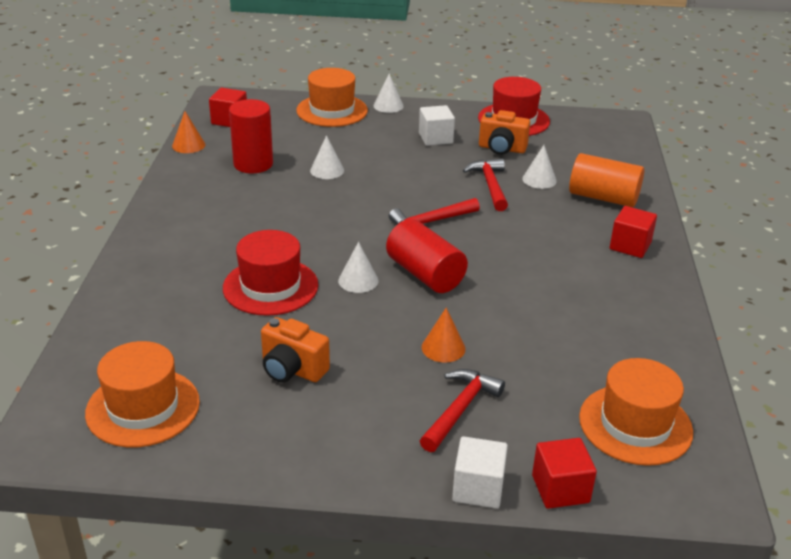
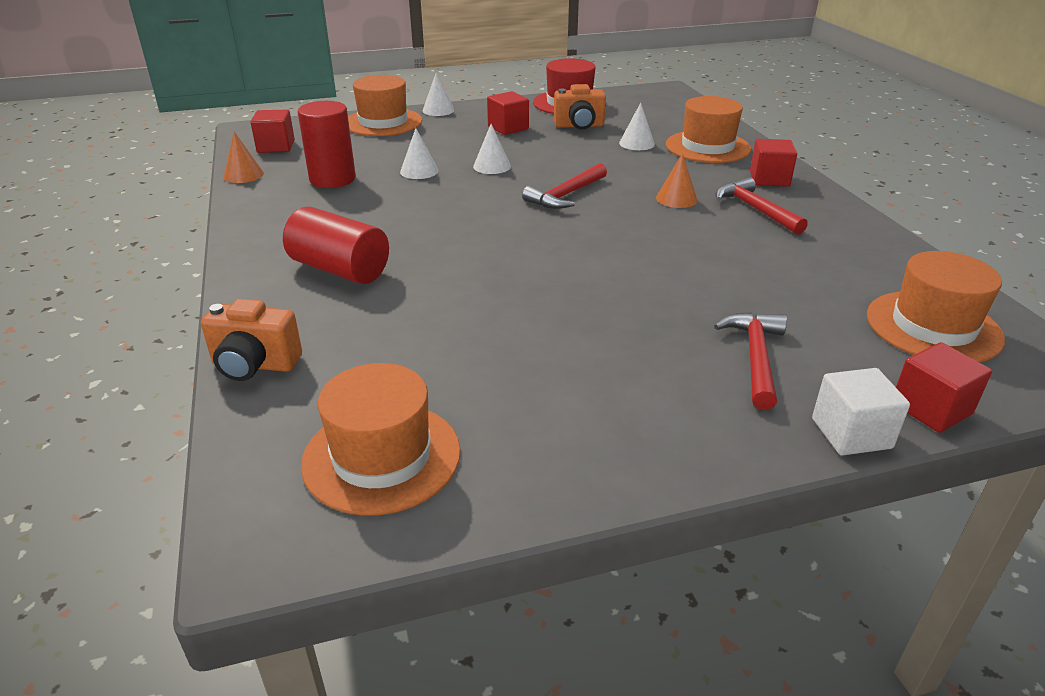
camera: 20 degrees left, 0 degrees up
red hat [223,230,318,316] -> none
orange camera [261,317,330,383] -> orange camera moved to [201,299,302,381]
white cone [338,242,378,293] -> white cone moved to [473,124,511,174]
red cylinder [386,219,468,293] -> red cylinder moved to [283,206,389,284]
white cube [419,105,455,146] -> red cube [487,91,529,135]
orange cone [422,308,465,363] -> orange cone moved to [656,153,698,208]
red hammer [463,158,508,211] -> red hammer moved to [716,177,808,235]
orange cylinder [569,153,644,207] -> orange hat [666,96,751,163]

